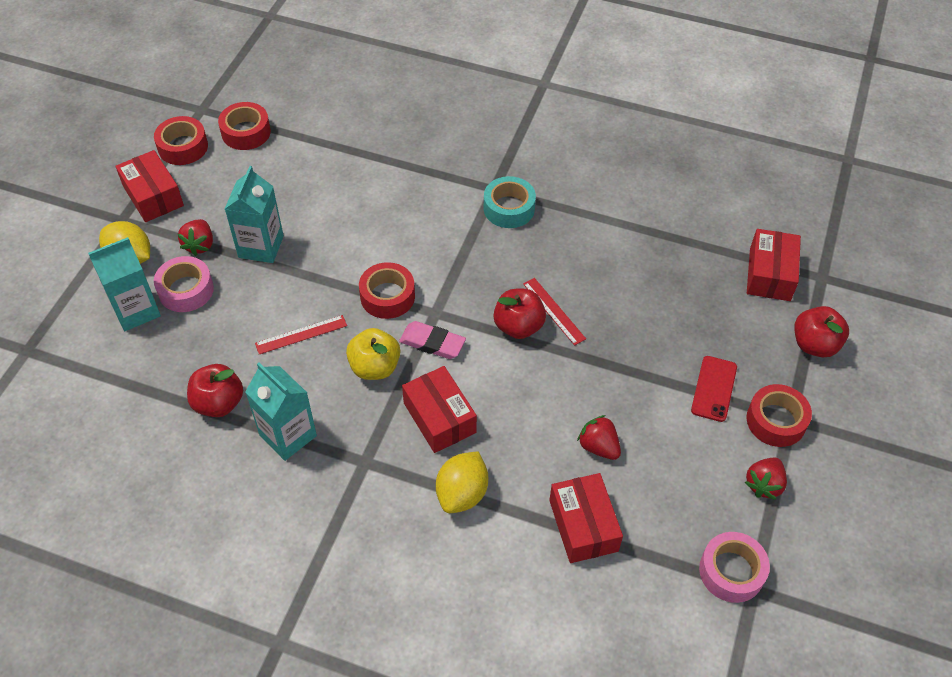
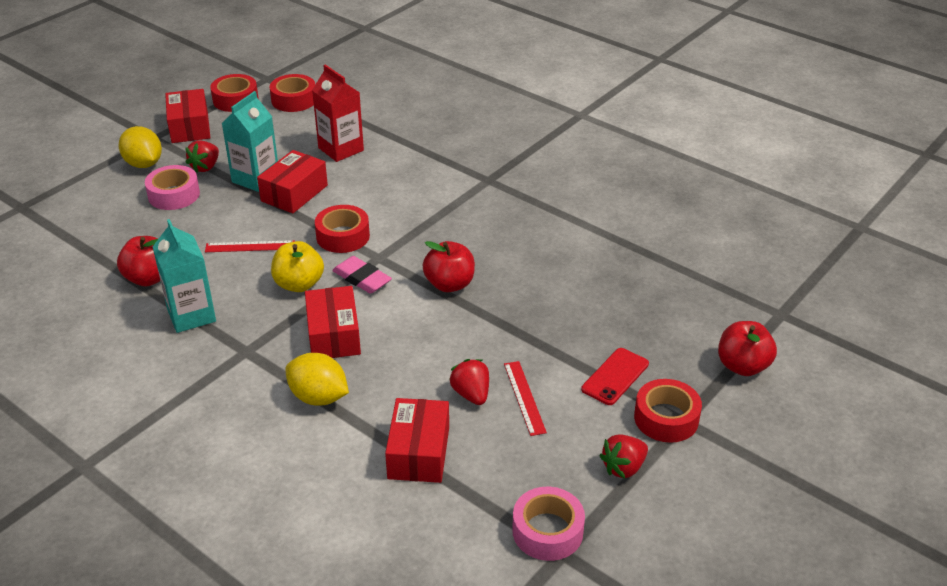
camera: 20 degrees right, 15 degrees down
turquoise carton [88,237,161,331] -> none
yellow lemon [436,451,488,513] -> yellow lemon turned 75 degrees clockwise [285,353,349,405]
turquoise tape [484,176,536,228] -> none
red ruler [523,278,586,346] -> red ruler moved to [504,361,547,436]
red box [747,229,801,301] -> red box moved to [257,150,328,214]
none -> red carton [312,64,364,162]

